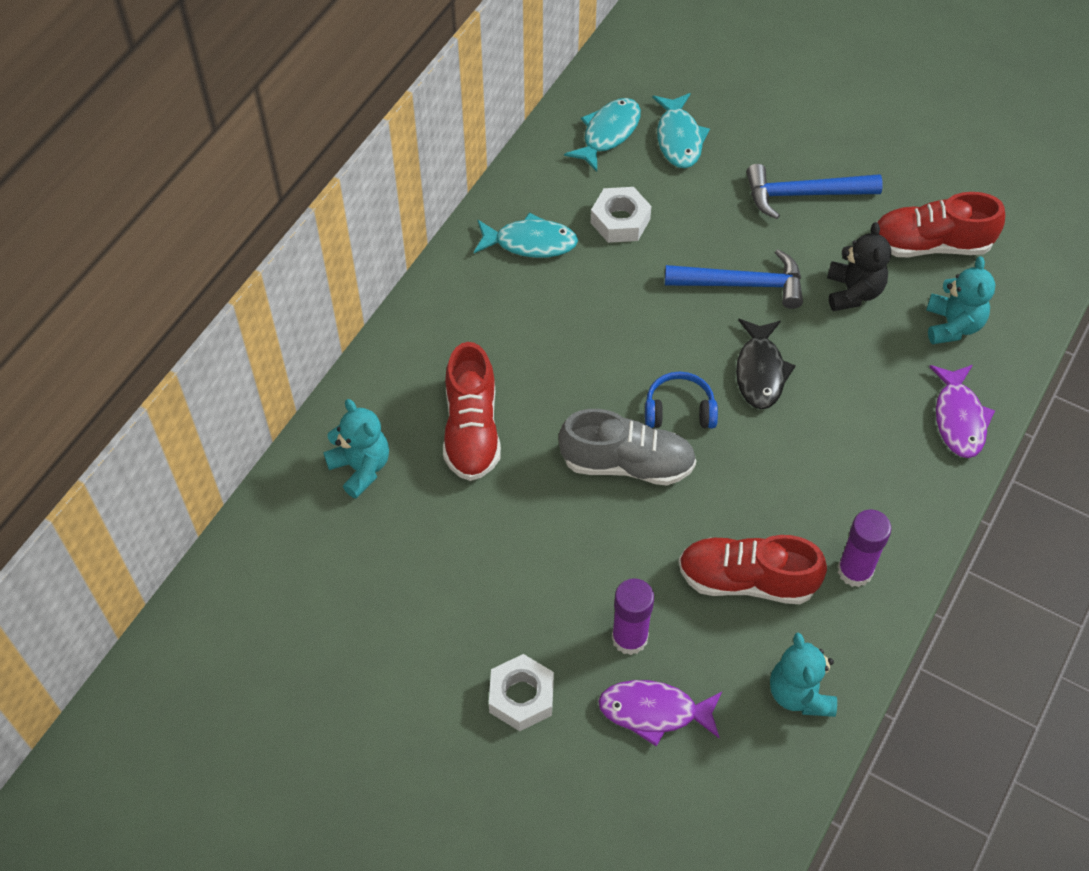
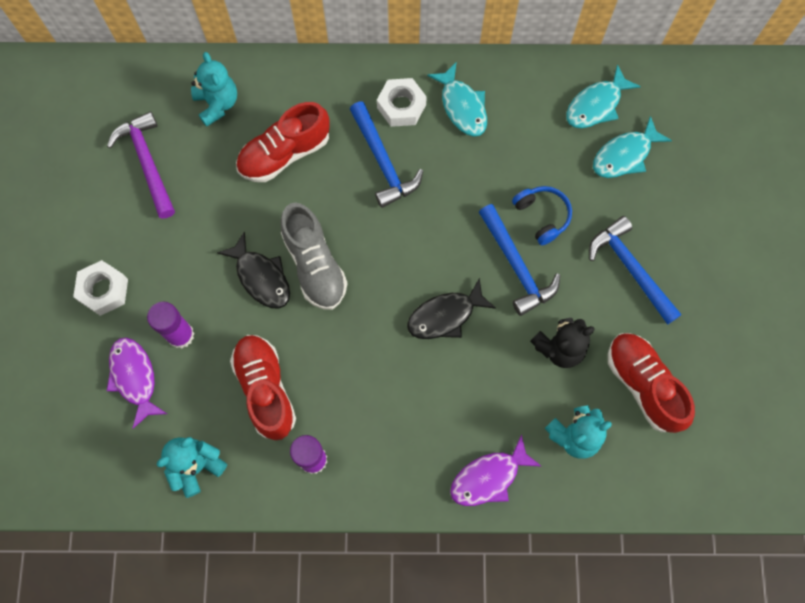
camera: 60 degrees right, 15 degrees up
turquoise teddy bear [323,399,389,499] -> turquoise teddy bear turned 45 degrees counterclockwise [191,52,237,127]
turquoise fish [564,98,641,172] -> turquoise fish turned 135 degrees clockwise [566,64,641,128]
white nut [591,187,651,243] -> white nut moved to [377,78,427,127]
blue headphones [645,372,718,429] -> blue headphones moved to [512,186,572,245]
none -> purple hammer [107,111,175,219]
none -> black fish [217,232,290,308]
none -> blue hammer [350,101,423,208]

